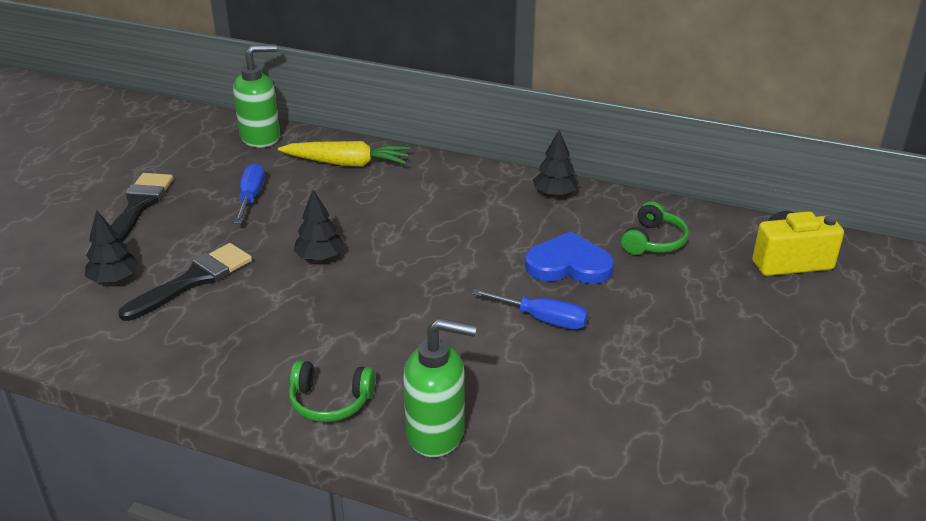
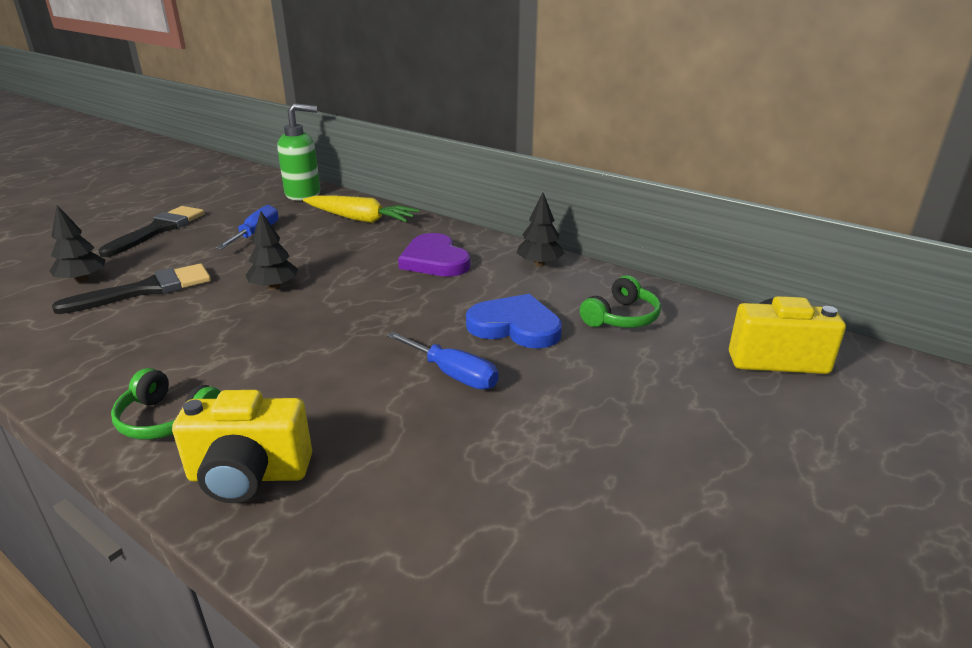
camera: 15 degrees right, 5 degrees down
green soap dispenser [403,318,477,457] -> yellow camera [172,390,312,503]
none -> purple heart [398,233,471,277]

